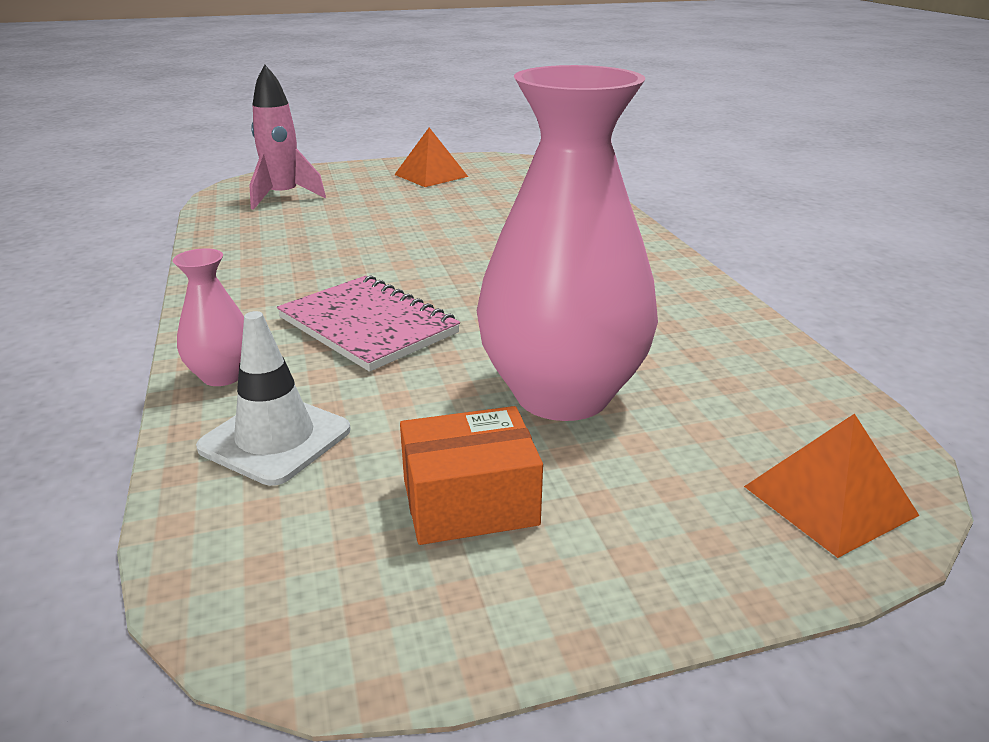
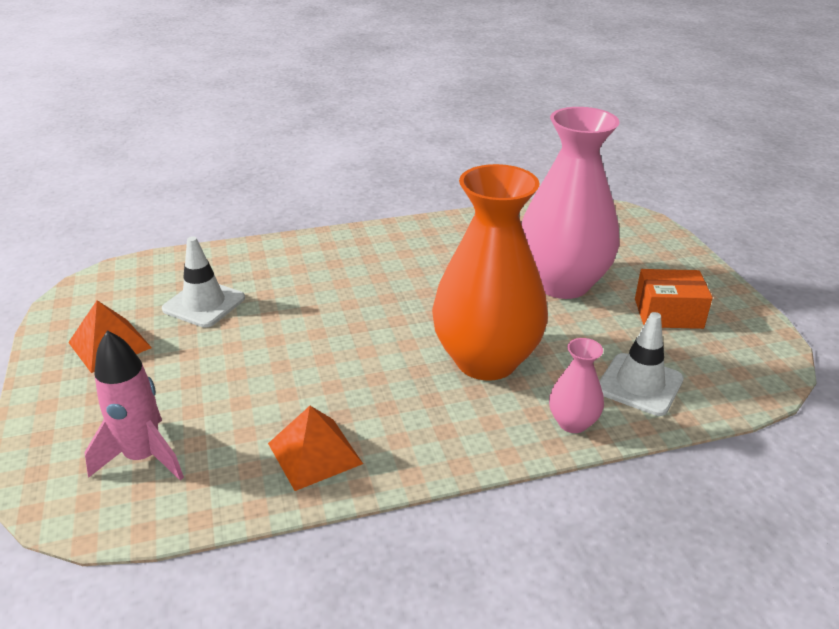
camera: 90 degrees left, 5 degrees up
pink notebook [277,275,460,372] -> orange vase [432,164,548,381]
orange box [400,406,543,545] -> orange box turned 75 degrees counterclockwise [635,269,713,329]
orange pyramid [744,413,920,558] -> orange pyramid moved to [268,406,363,491]
none -> white traffic cone [162,236,245,328]

